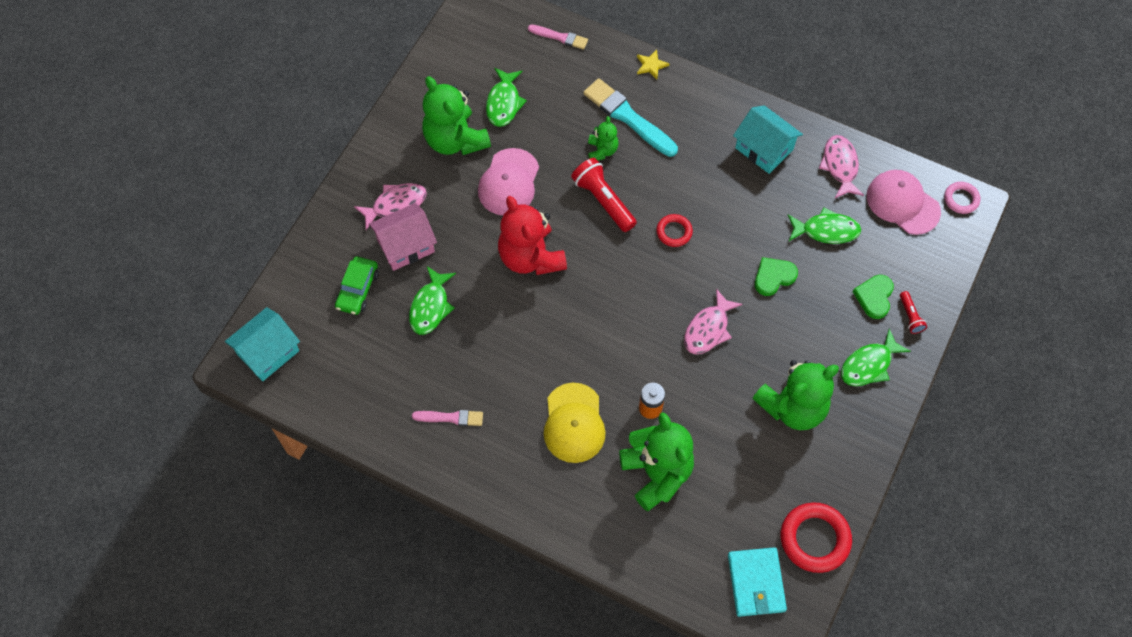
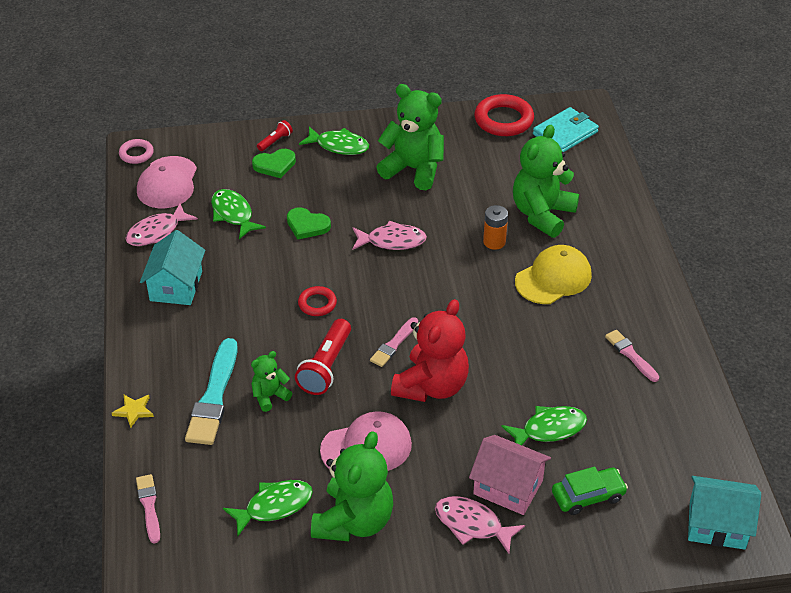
camera: 125 degrees left, 20 degrees down
none -> pink brush [370,317,418,367]

